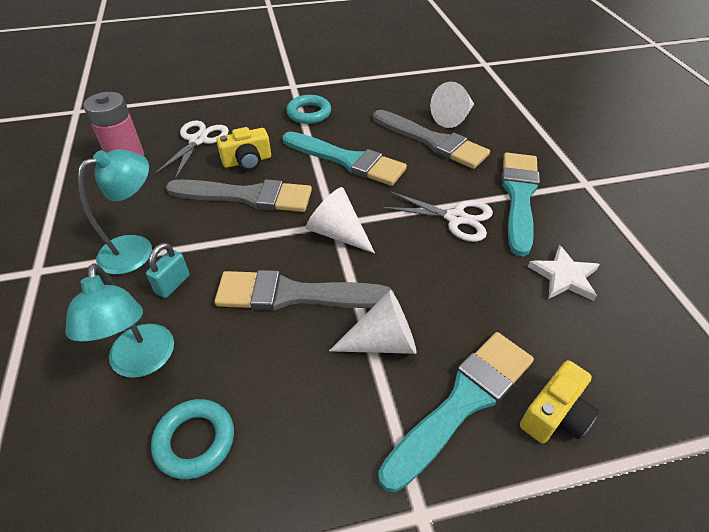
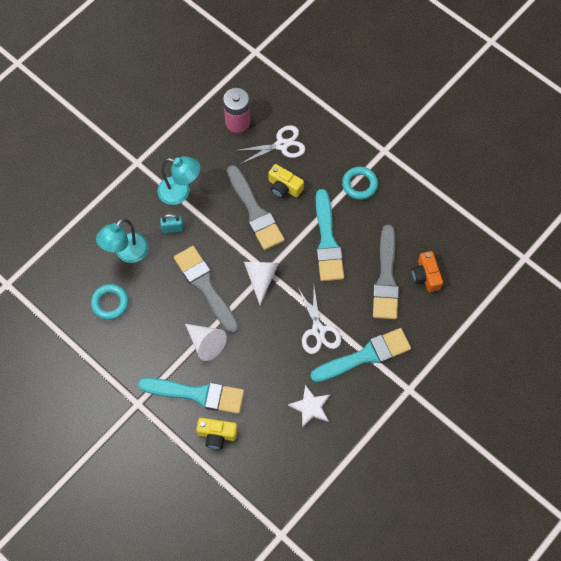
camera: 55 degrees right, 20 degrees up
white cone [430,82,474,128] -> orange camera [412,251,443,292]

